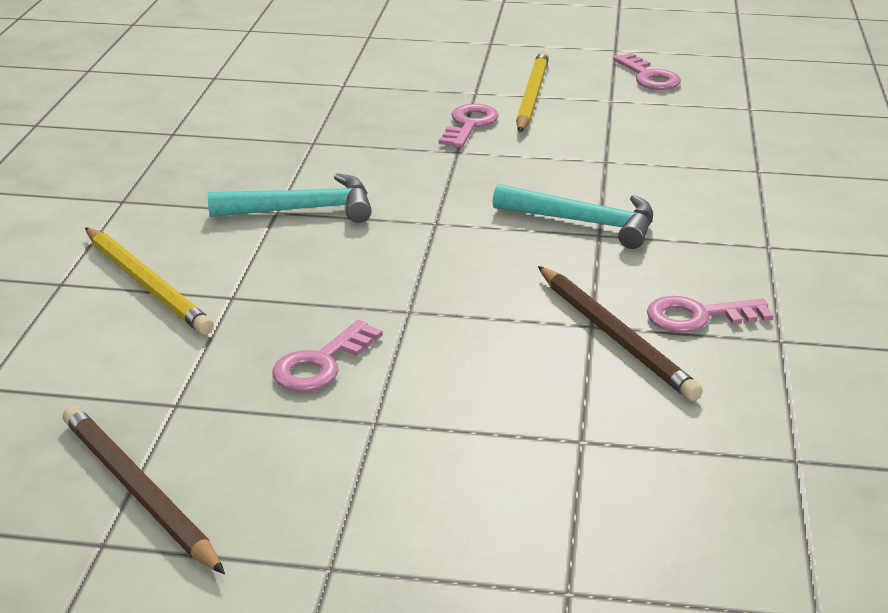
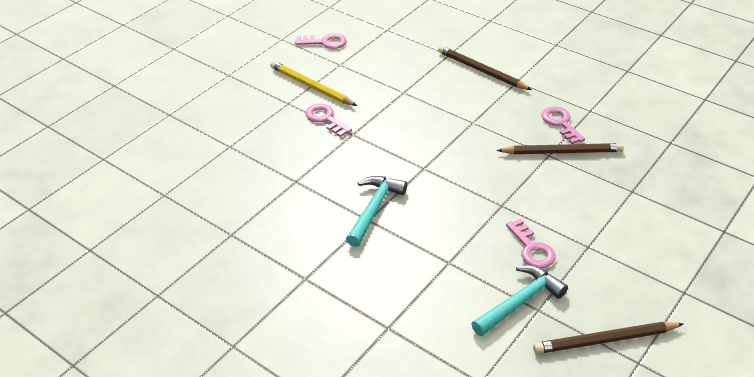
camera: 60 degrees left, 10 degrees up
yellow pencil [85,227,214,335] -> none
turquoise hammer [493,184,653,249] -> turquoise hammer moved to [471,265,568,336]
pink key [647,296,774,333] -> pink key turned 135 degrees clockwise [541,107,585,144]
none -> brown pencil [438,46,532,90]

